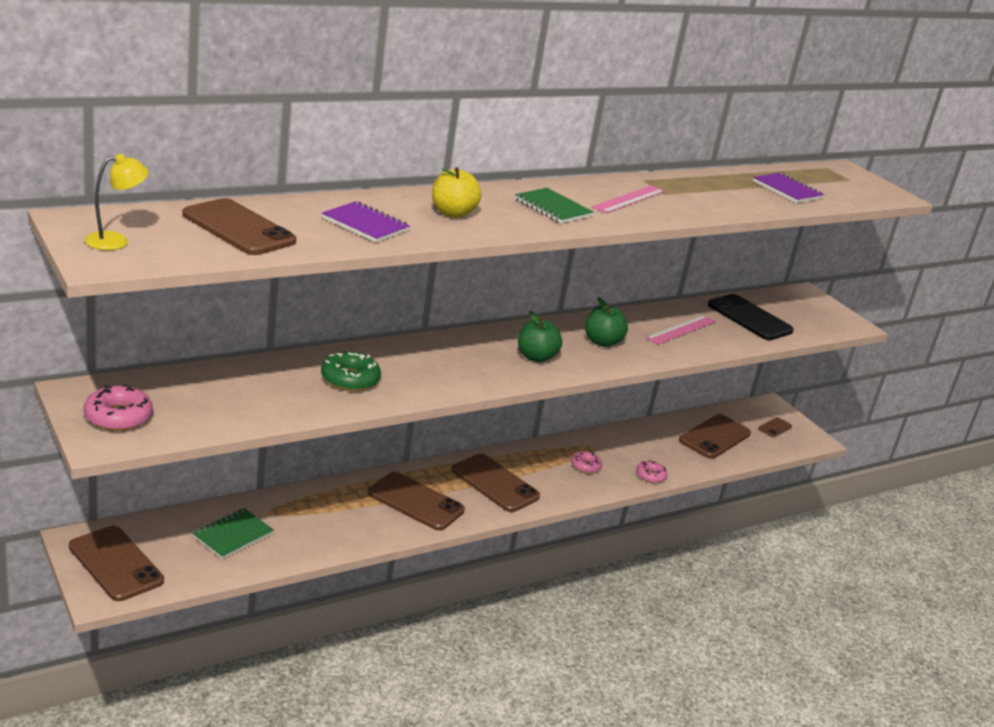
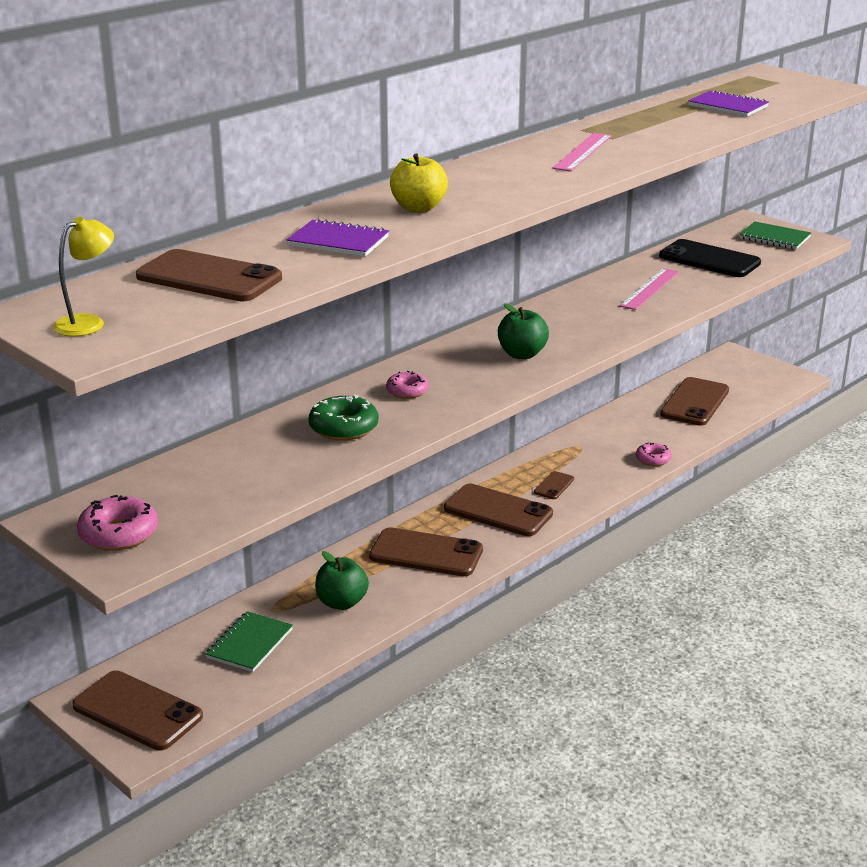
camera: 10 degrees left, 0 degrees up
green notebook [515,188,594,223] -> green notebook moved to [739,221,811,250]
pink donut [571,450,602,473] -> pink donut moved to [386,371,428,399]
green apple [585,297,628,347] -> green apple moved to [315,551,369,610]
brown phone [758,417,792,437] -> brown phone moved to [534,471,574,499]

